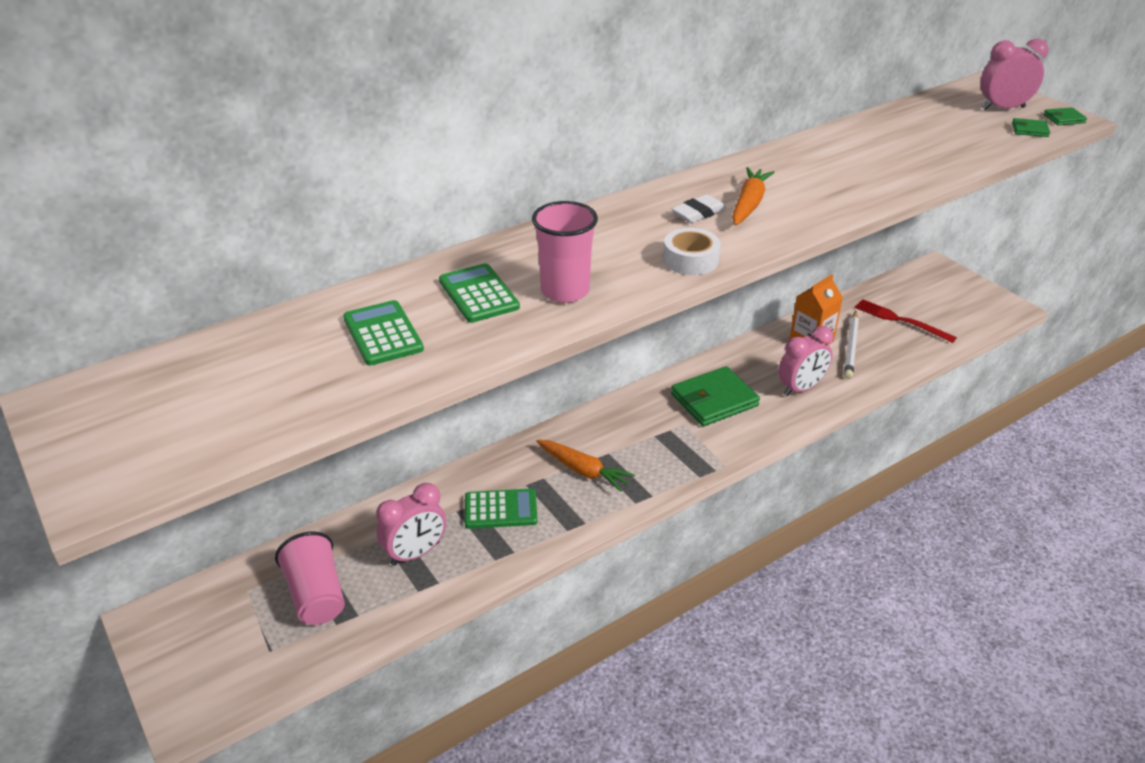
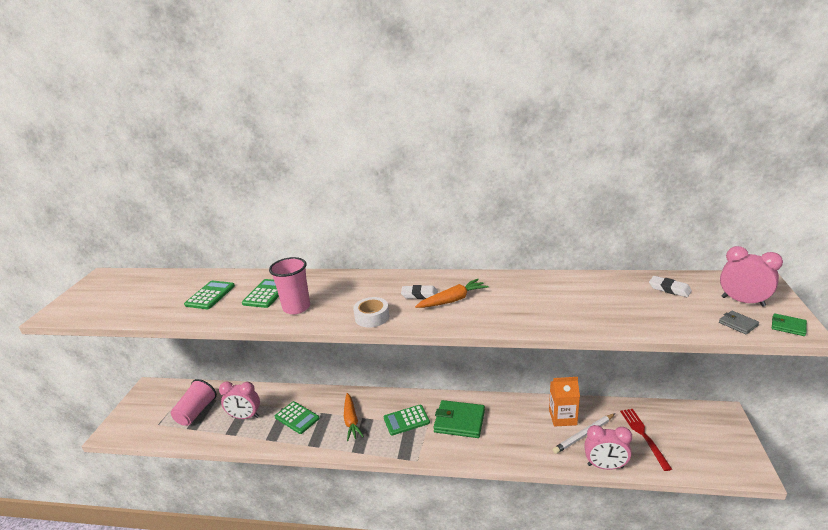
camera: 45 degrees right, 10 degrees down
pink clock [778,326,833,396] -> pink clock moved to [584,425,632,470]
green wallet [1012,118,1050,137] -> grey wallet [719,311,759,334]
none -> green calculator [384,405,430,436]
none -> white eraser [649,276,692,297]

